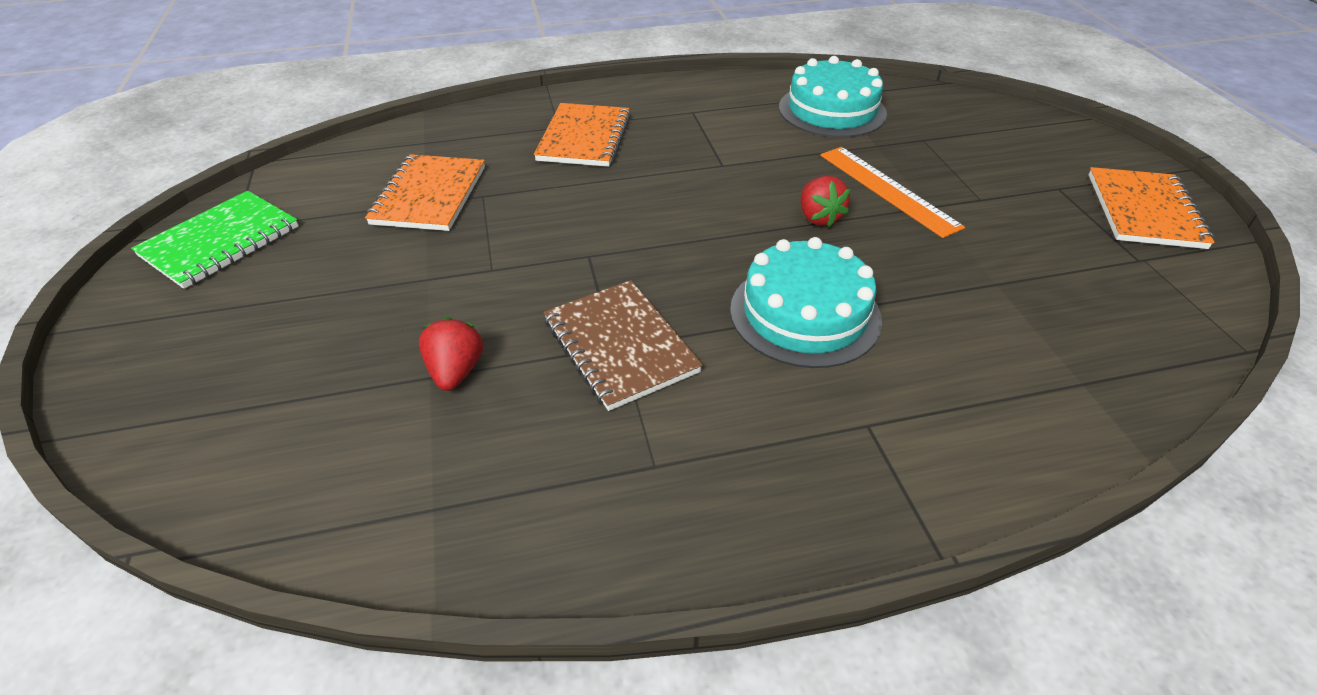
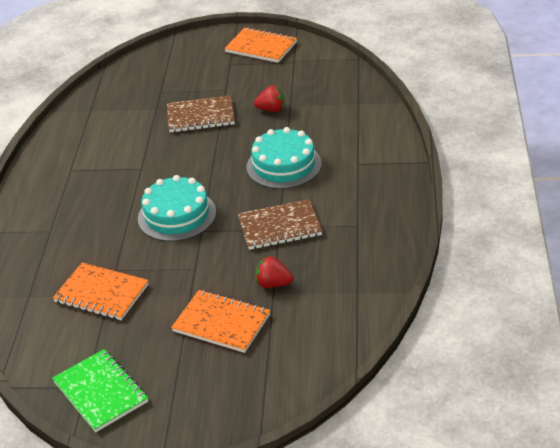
camera: 70 degrees left, 5 degrees down
orange notebook [534,103,631,167] -> orange notebook moved to [171,290,270,353]
turquoise cake [779,56,887,138] -> turquoise cake moved to [138,175,216,242]
red strawberry [800,176,850,227] -> red strawberry moved to [254,85,285,112]
orange ruler [820,147,965,238] -> brown notebook [167,95,235,133]

